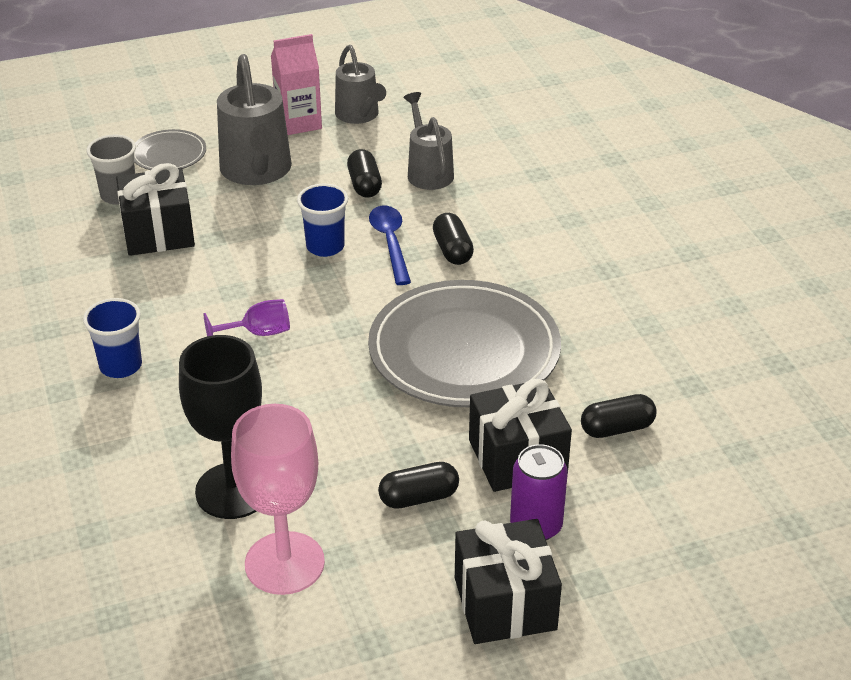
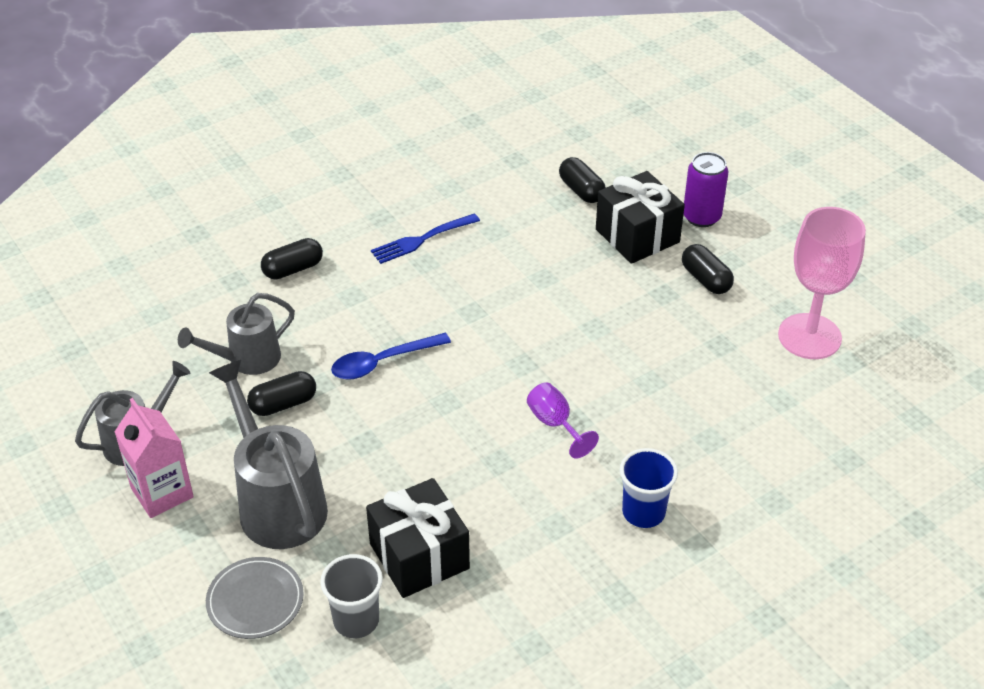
camera: 105 degrees left, 5 degrees up
black goblet [179,335,262,519] -> none
grey watering can [217,54,292,185] -> grey watering can turned 90 degrees counterclockwise [209,360,328,549]
blue cup [297,184,348,257] -> none
grey plate [368,280,561,407] -> none
black capsule [433,213,474,265] -> black capsule moved to [261,238,323,280]
black gift [455,519,562,644] -> none
none -> blue fork [371,213,480,264]

